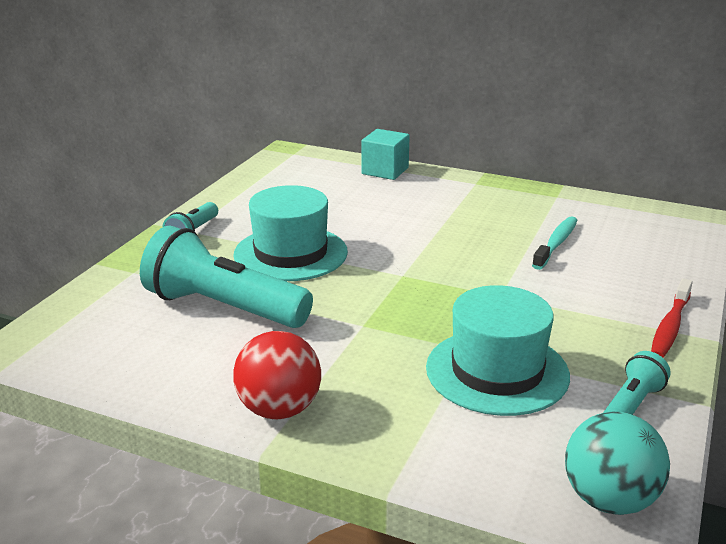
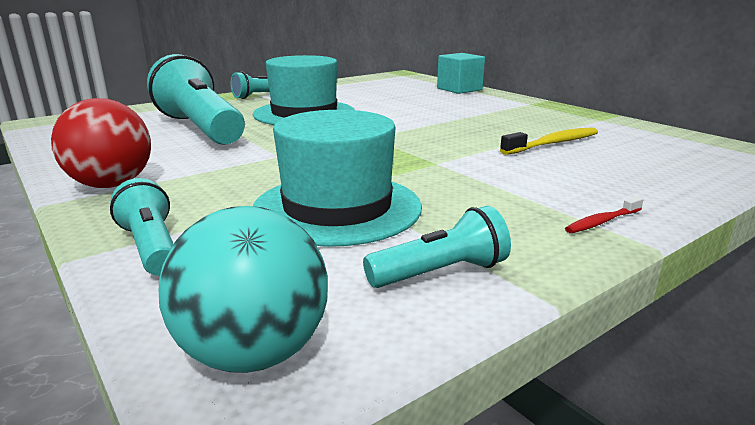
camera: 30 degrees right, 5 degrees down
turquoise toothbrush [532,216,578,270] -> yellow toothbrush [500,128,598,155]
red toothbrush [651,278,693,358] -> red toothbrush [565,196,644,233], size x0.58
none -> turquoise flashlight [110,178,173,276]

